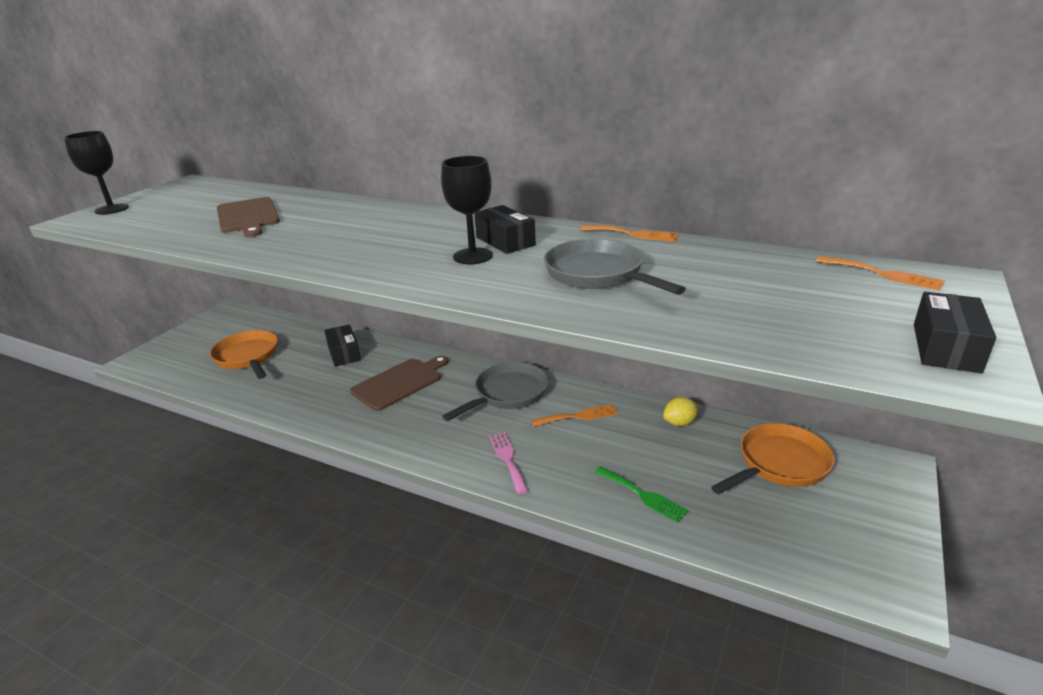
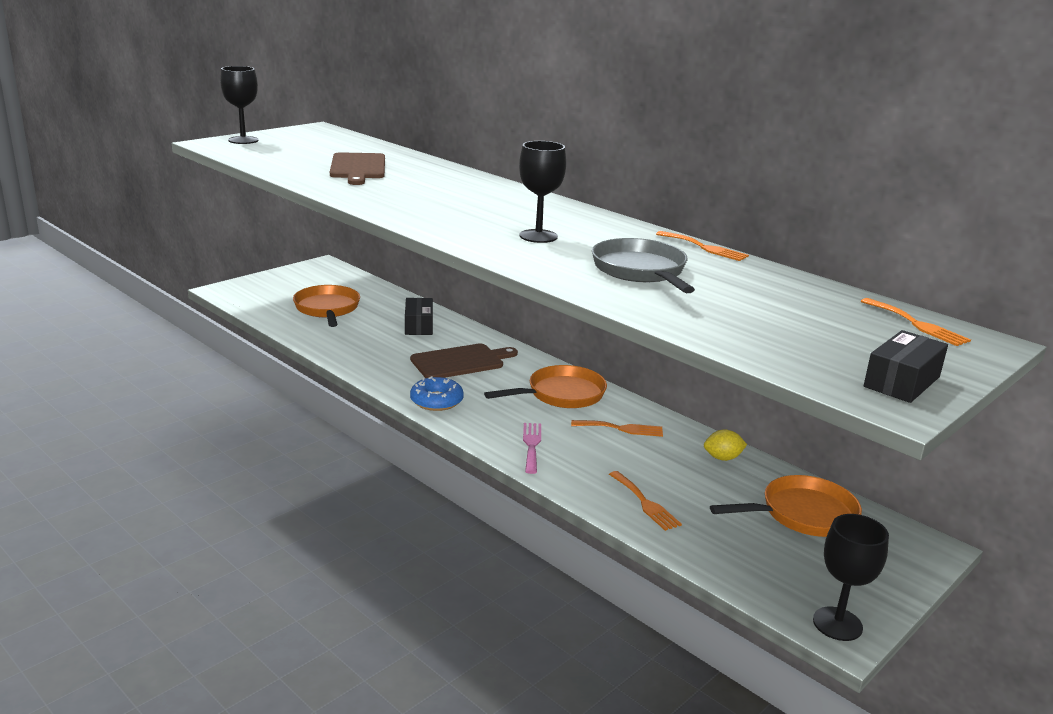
camera: 15 degrees right, 5 degrees down
grey pan [442,362,548,421] -> orange pan [484,365,607,408]
black box [474,205,536,254] -> none
green fork [595,466,689,523] -> orange fork [609,471,682,531]
none -> blue donut [410,376,463,411]
none -> black goblet [813,514,889,641]

